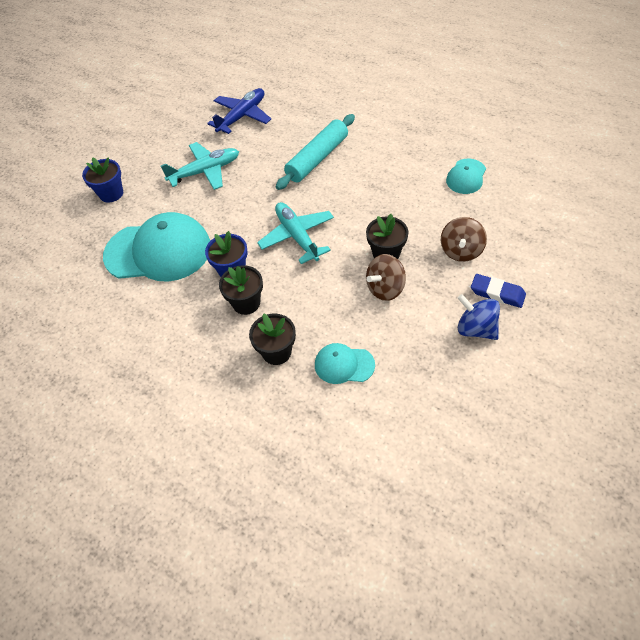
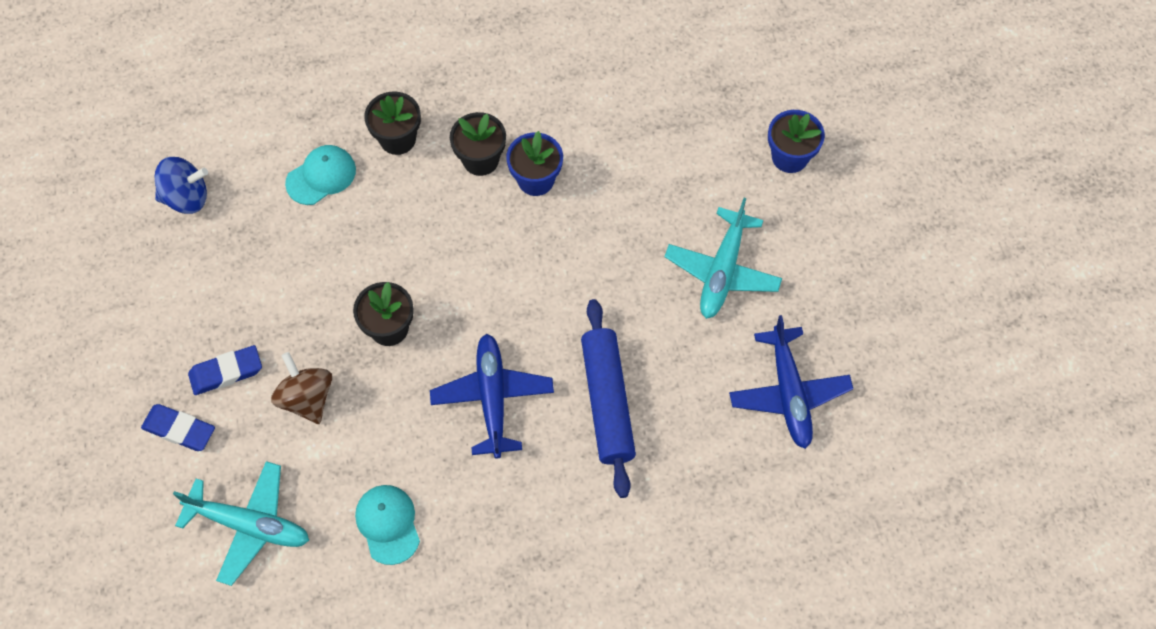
camera: 130 degrees right, 10 degrees up
turquoise cap [103,212,210,281] -> none
turquoise plane [257,202,334,264] -> turquoise plane moved to [173,461,309,586]
turquoise rolling pin [276,114,355,190] -> blue rolling pin [581,299,636,498]
brown spinning top [366,254,406,301] -> none
blue spinning top [458,294,500,340] -> blue spinning top moved to [155,157,208,214]
none -> blue eraser [141,404,215,451]
none -> blue plane [430,334,554,459]

